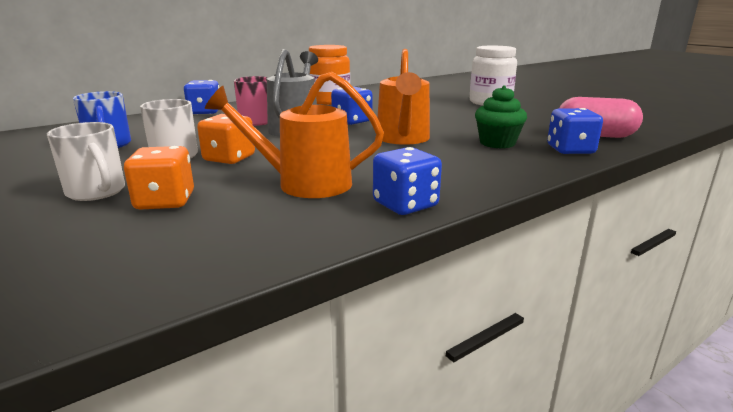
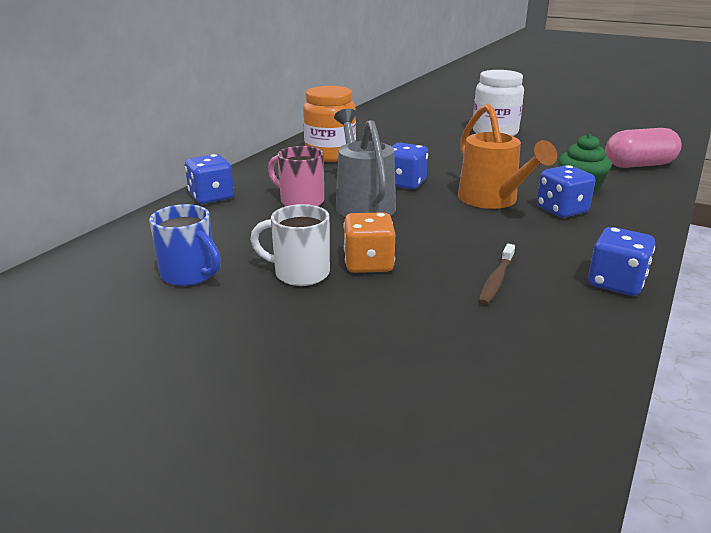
camera: 25 degrees left, 5 degrees up
white mug [47,122,125,201] -> none
orange dice [124,146,194,210] -> none
orange watering can [205,72,384,198] -> brown toothbrush [478,244,515,305]
blue dice [547,108,603,154] -> blue dice moved to [537,165,595,218]

